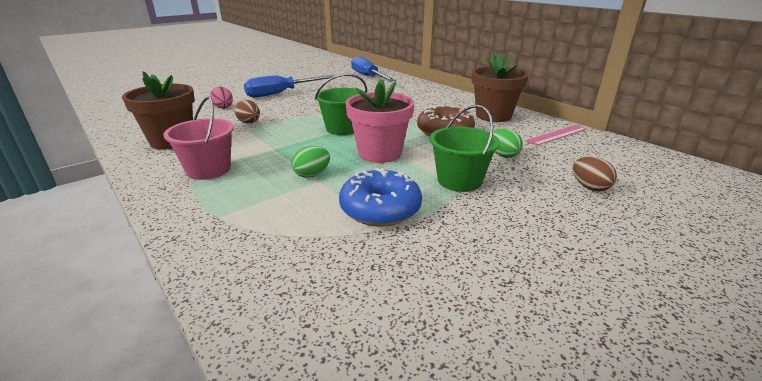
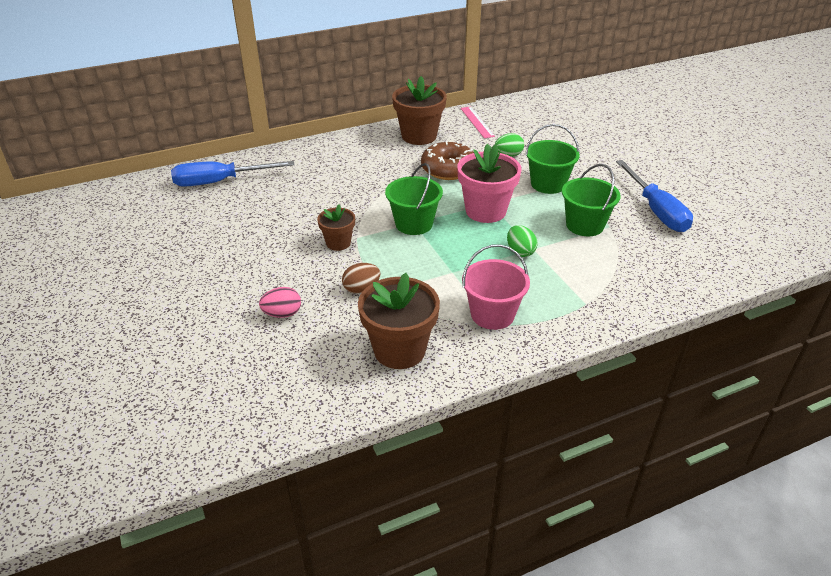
camera: 75 degrees left, 10 degrees up
blue screwdriver [244,75,334,97] -> blue screwdriver moved to [616,160,693,232]
blue donut [339,168,422,226] -> green bucket [562,164,621,236]
brown egg [573,157,617,191] -> none
none -> brown flower pot [317,205,355,251]

